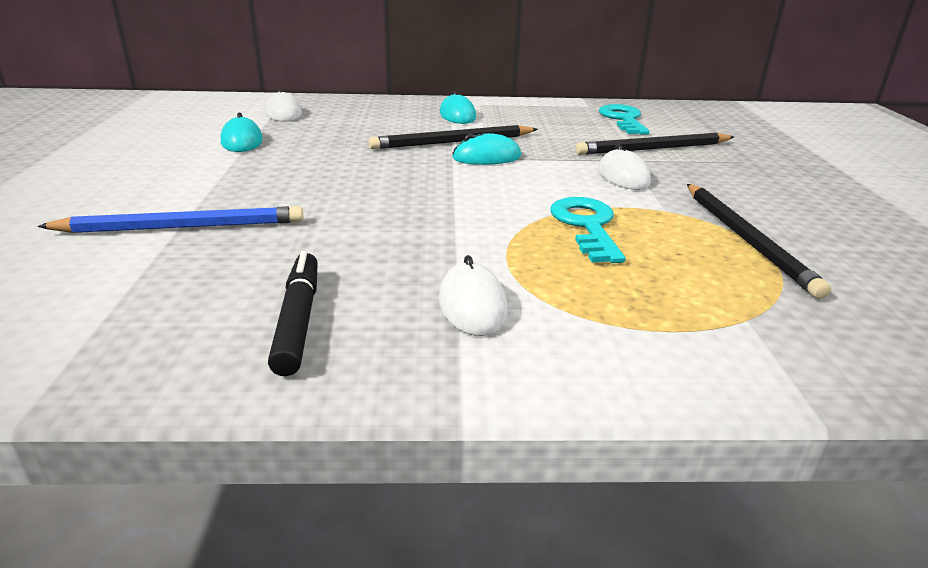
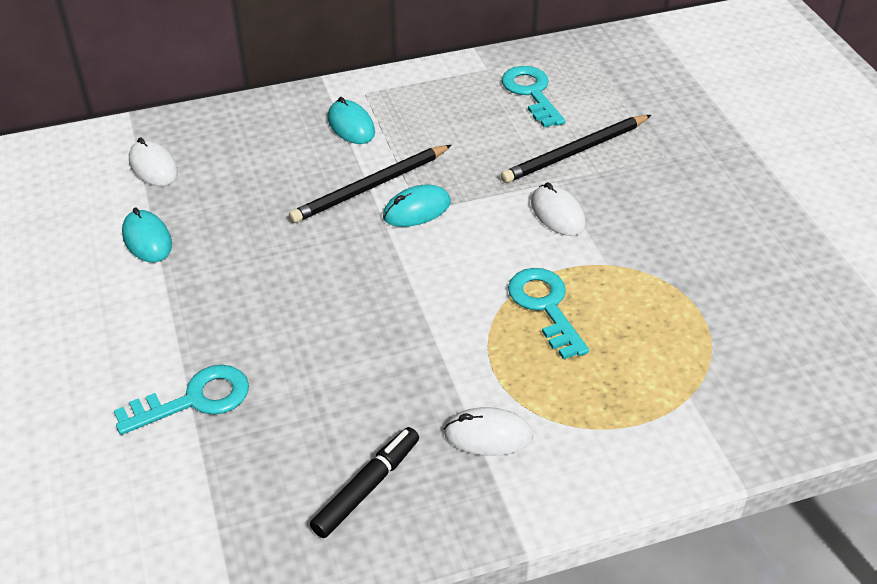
camera: 15 degrees left, 15 degrees up
blue pencil [37,206,303,233] -> turquoise key [114,365,249,435]
black marker [268,251,318,376] -> black marker turned 60 degrees clockwise [310,427,419,538]
white mouse [439,255,507,336] -> white mouse turned 60 degrees counterclockwise [444,407,533,456]
black pencil [687,184,831,299] -> none

